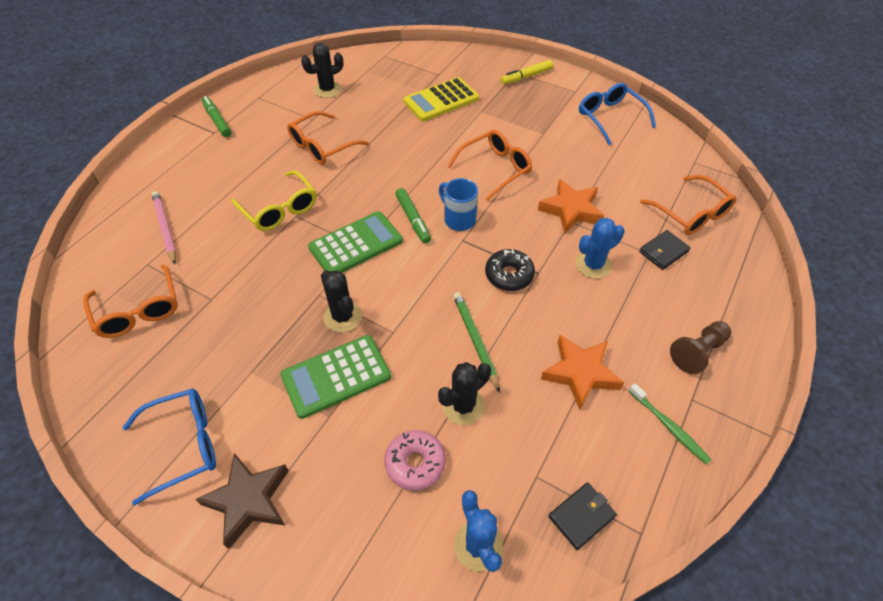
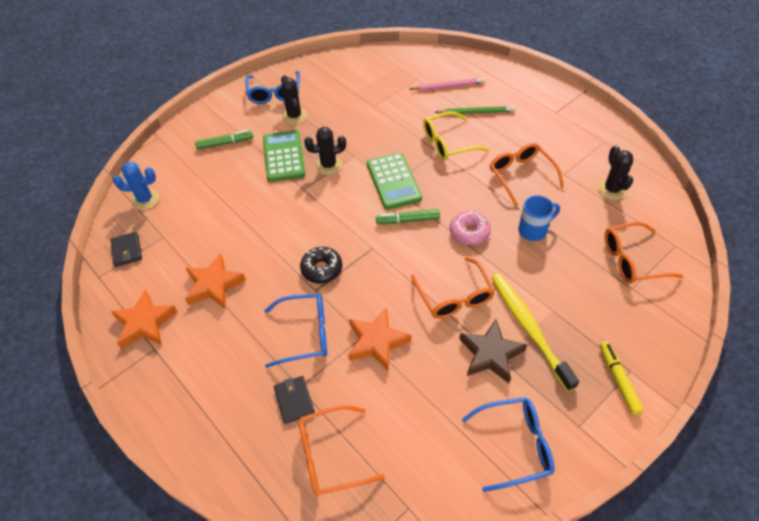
camera: 110 degrees right, 0 degrees up
orange glasses [83,265,178,338] -> orange glasses moved to [604,222,683,284]
brown star [195,453,289,549] -> brown star moved to [459,319,527,383]
green marker [202,96,231,137] -> green marker moved to [195,130,253,150]
pink donut [385,430,446,491] -> pink donut moved to [450,211,491,245]
yellow calculator [403,77,479,121] -> none
black cactus [438,362,491,425] -> black cactus moved to [281,75,307,124]
blue mug [439,178,478,231] -> blue mug moved to [518,195,560,241]
green pencil [453,292,500,393] -> green pencil moved to [435,106,515,114]
blue cactus [576,218,625,279] -> blue glasses [264,293,327,368]
green toothbrush [629,383,711,464] -> orange star [111,290,177,349]
brown pawn [670,321,731,374] -> none
none -> yellow toothbrush [492,274,579,392]

